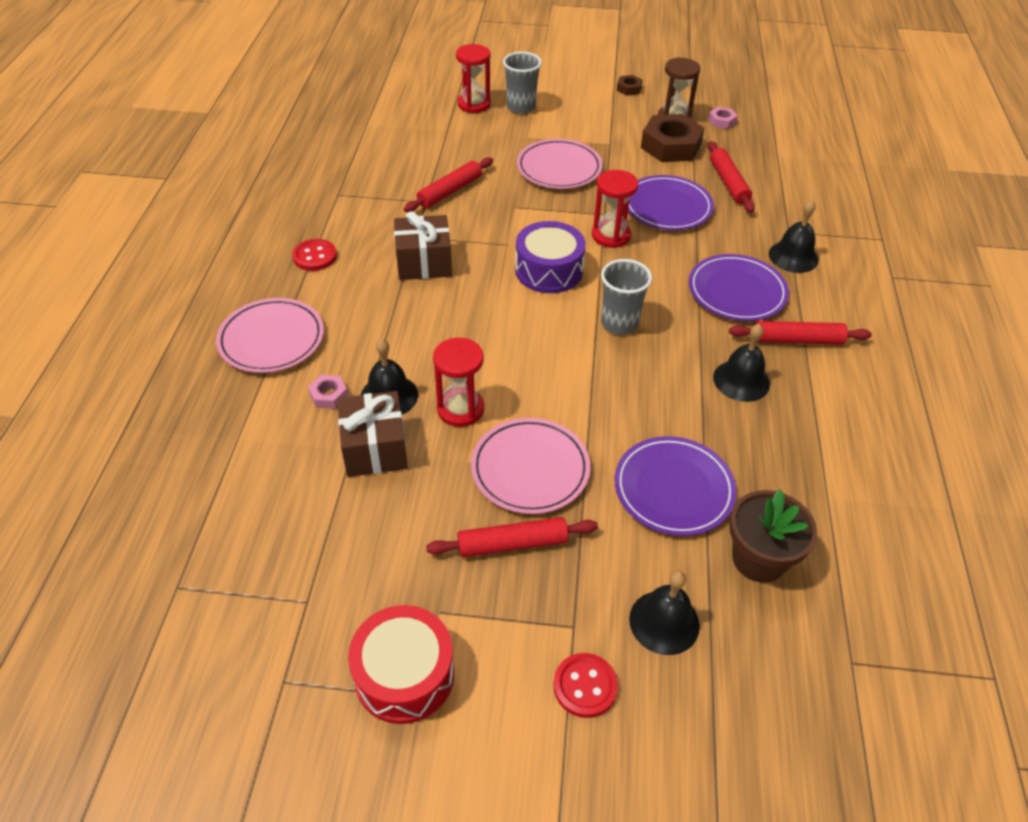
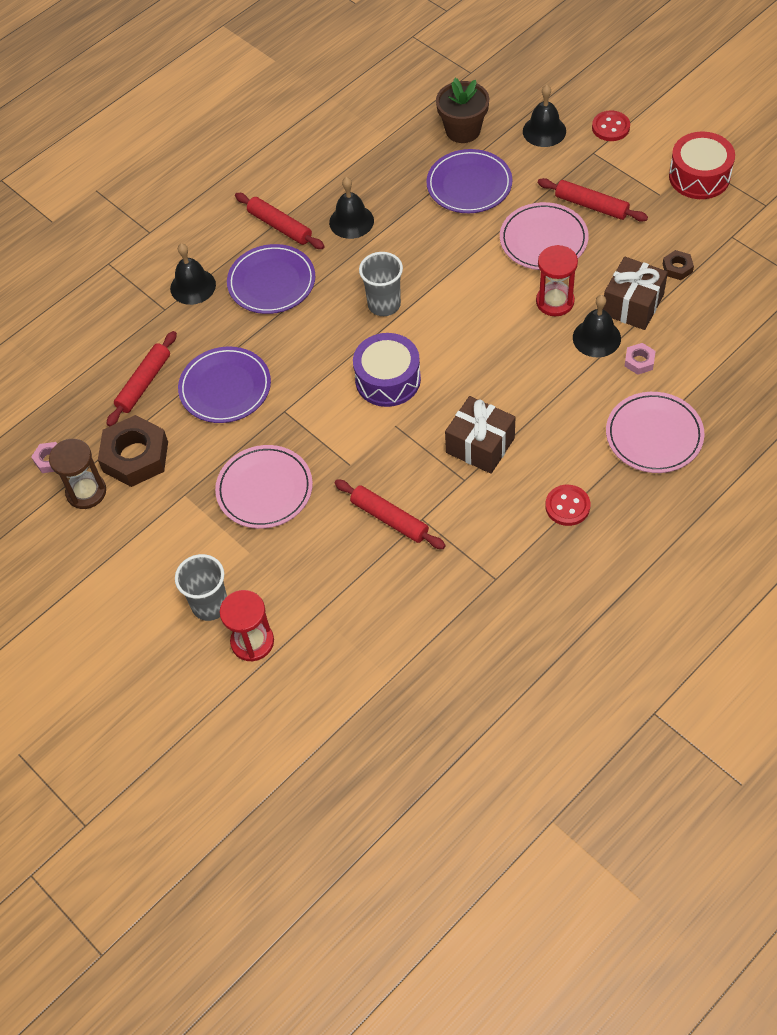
camera: 135 degrees left, 10 degrees up
red rolling pin [404,157,493,212] -> red rolling pin turned 45 degrees clockwise [335,480,446,549]
red hourglass [592,170,638,248] -> none
brown nut [617,75,643,96] -> brown nut moved to [663,250,694,280]

